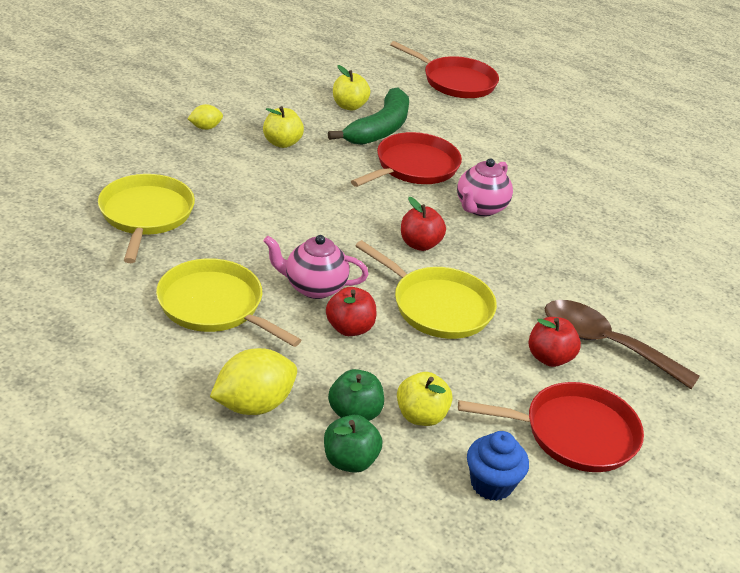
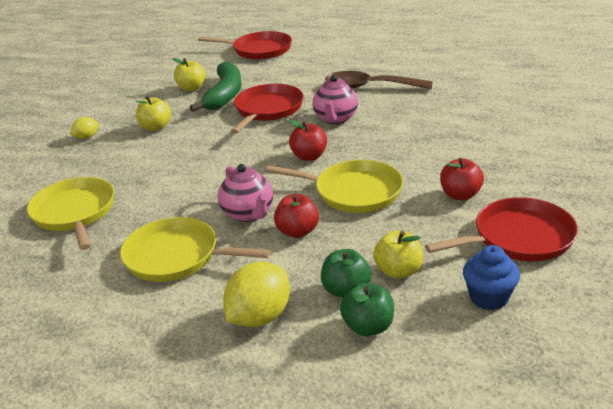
camera: 15 degrees left, 5 degrees down
pink teapot [264,235,368,299] -> pink teapot turned 105 degrees counterclockwise [218,164,273,222]
brown spoon [545,300,700,389] -> brown spoon moved to [325,71,433,89]

